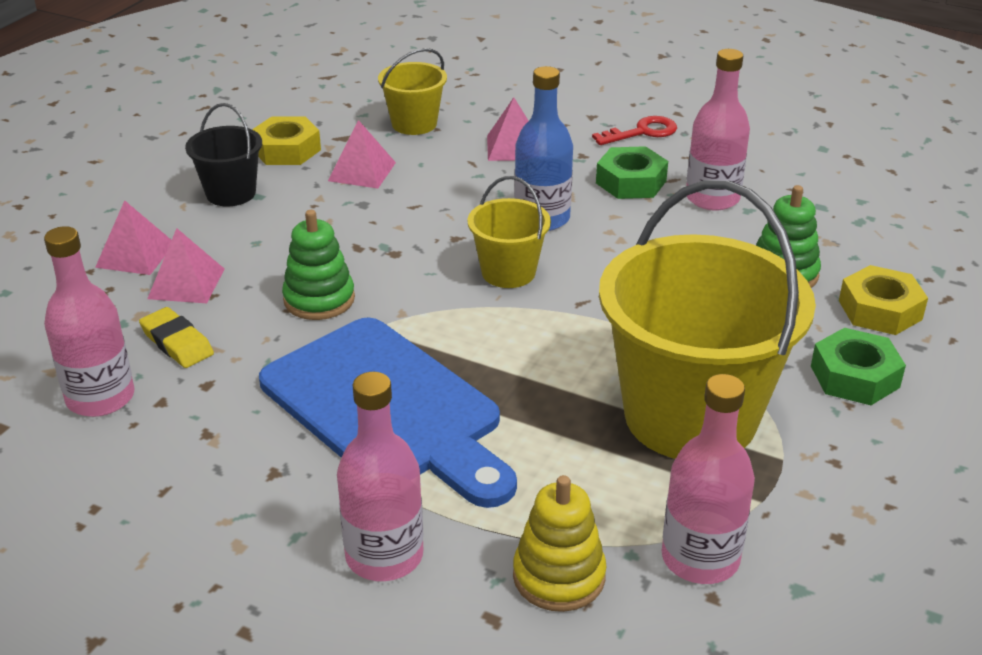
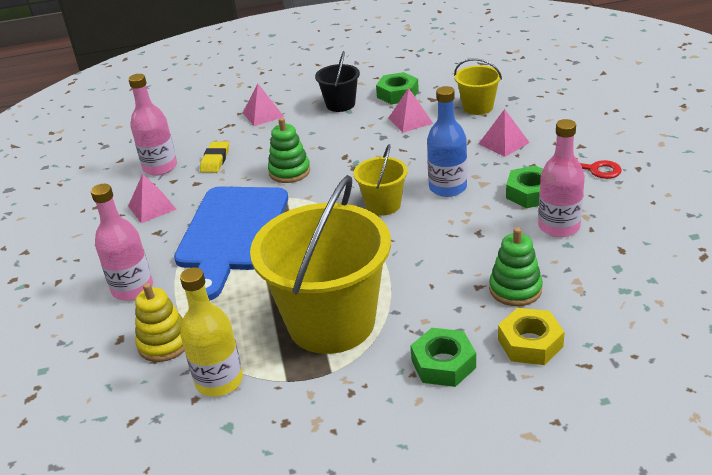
camera: 55 degrees right, 0 degrees up
pink pyramid [147,228,224,303] -> pink pyramid moved to [128,174,177,223]
yellow nut [252,116,321,165] -> green nut [376,72,419,104]
pink bottle [662,374,755,584] -> yellow bottle [180,267,243,397]

